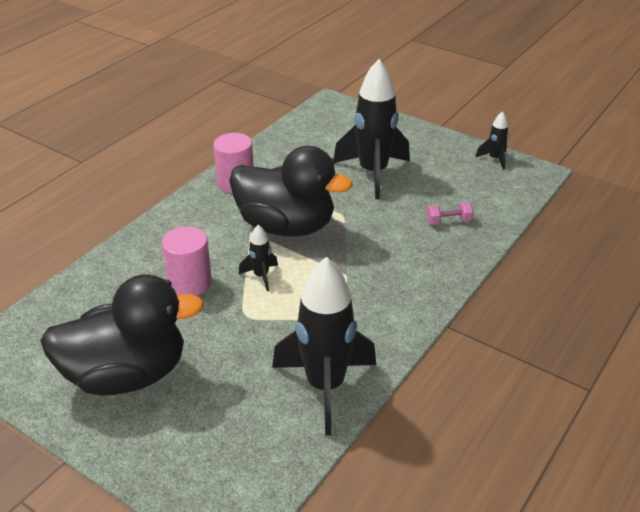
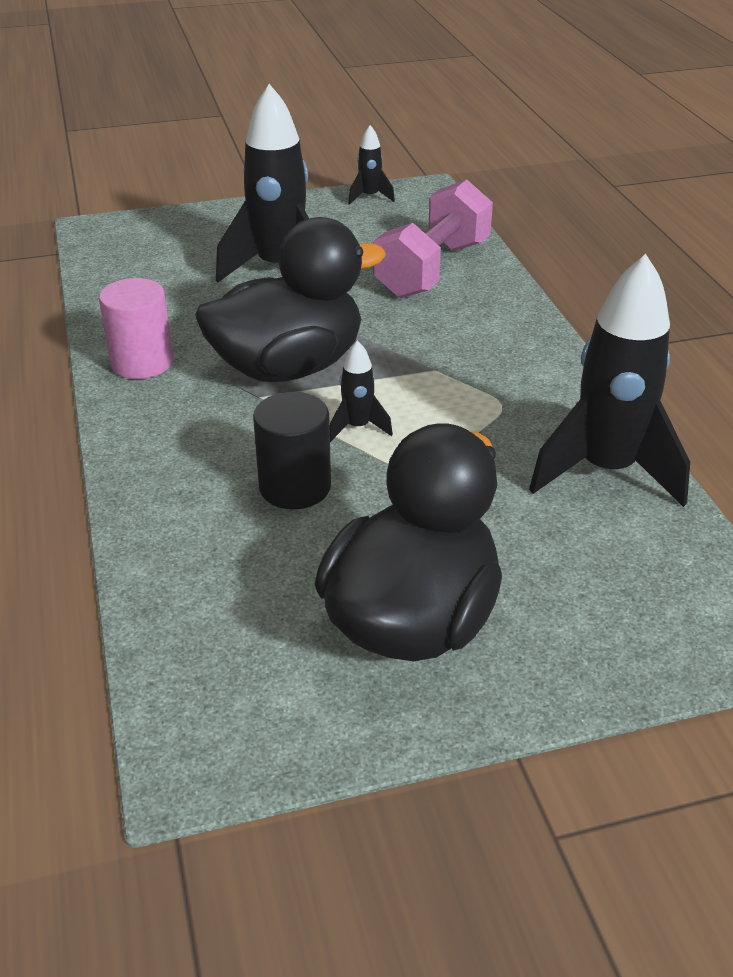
camera: 50 degrees left, 0 degrees up
pink cylinder [162,226,212,296] -> black cylinder [253,392,331,509]
pink dumbbell [427,202,474,225] -> pink dumbbell [373,179,493,298], size x2.47

